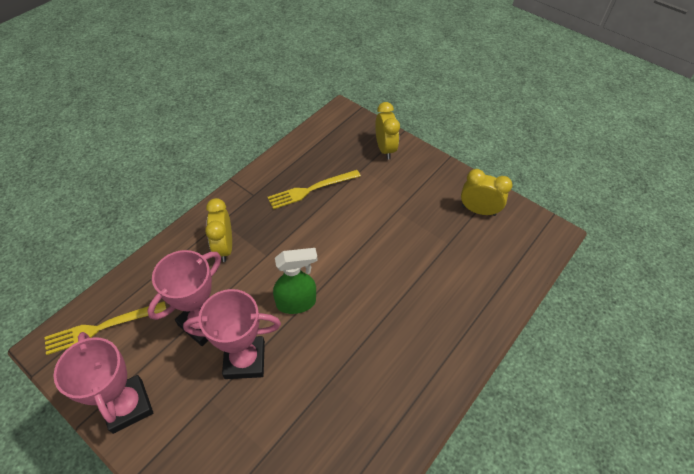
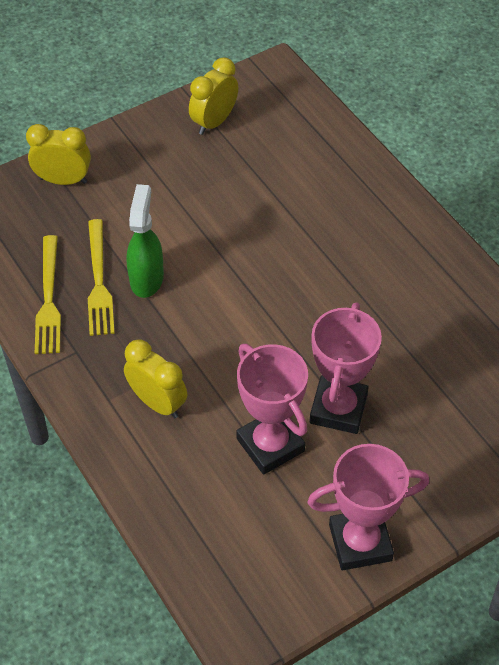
camera: 70 degrees left, 0 degrees up
yellow fork [45,301,166,355] -> yellow fork moved to [35,235,61,354]
yellow clock [205,198,232,262] -> yellow clock turned 150 degrees counterclockwise [124,340,187,418]
green spray bottle [273,248,317,314] -> green spray bottle moved to [127,184,164,298]

